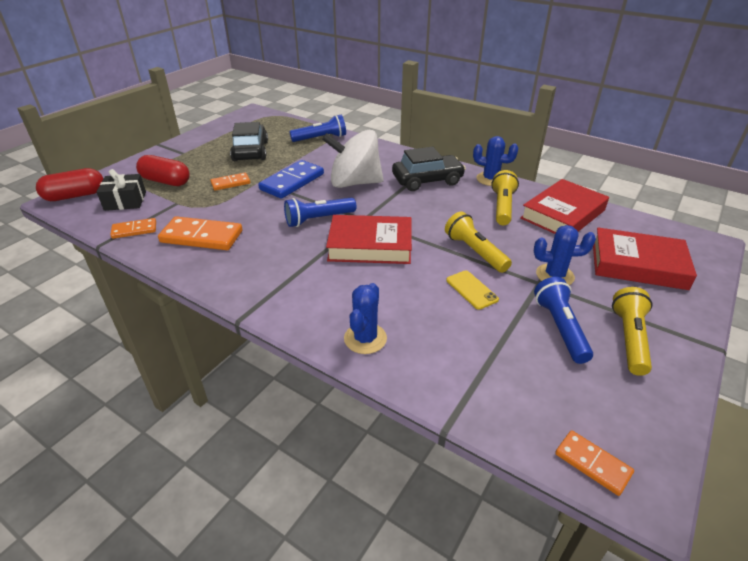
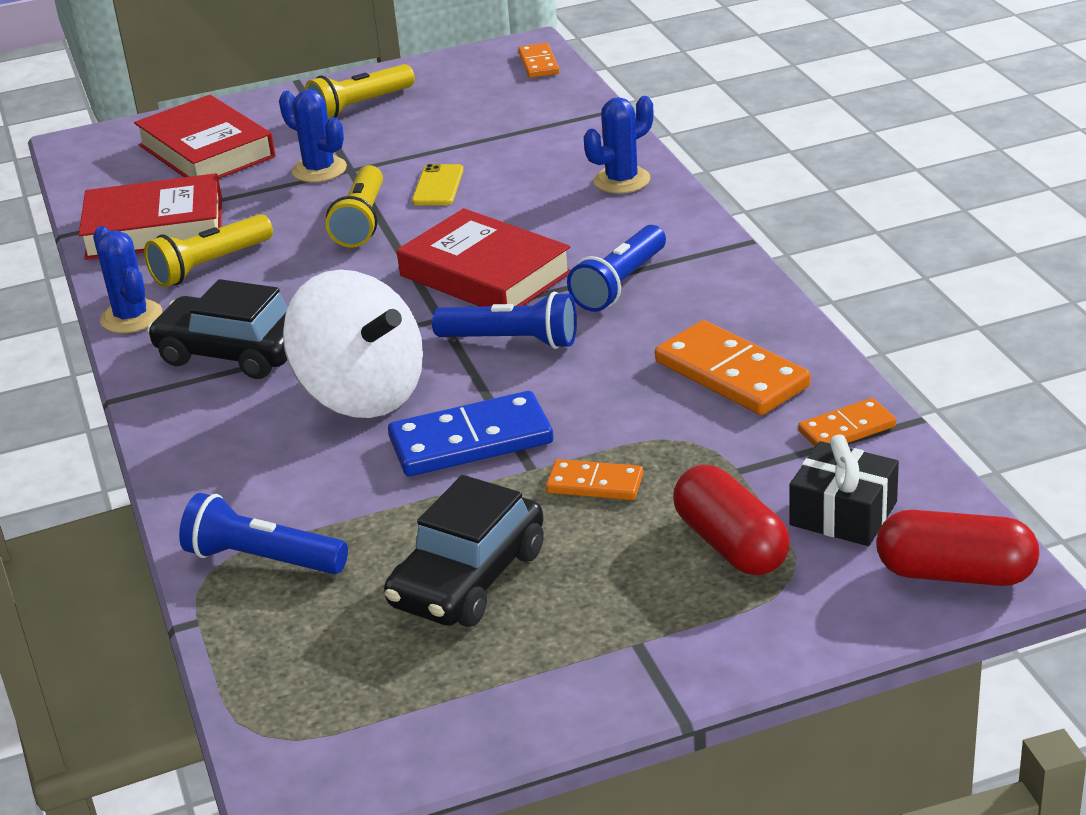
camera: 140 degrees left, 5 degrees down
orange domino [110,218,156,239] -> orange domino turned 45 degrees counterclockwise [798,398,896,447]
blue flashlight [534,277,593,364] -> blue flashlight moved to [567,225,666,312]

